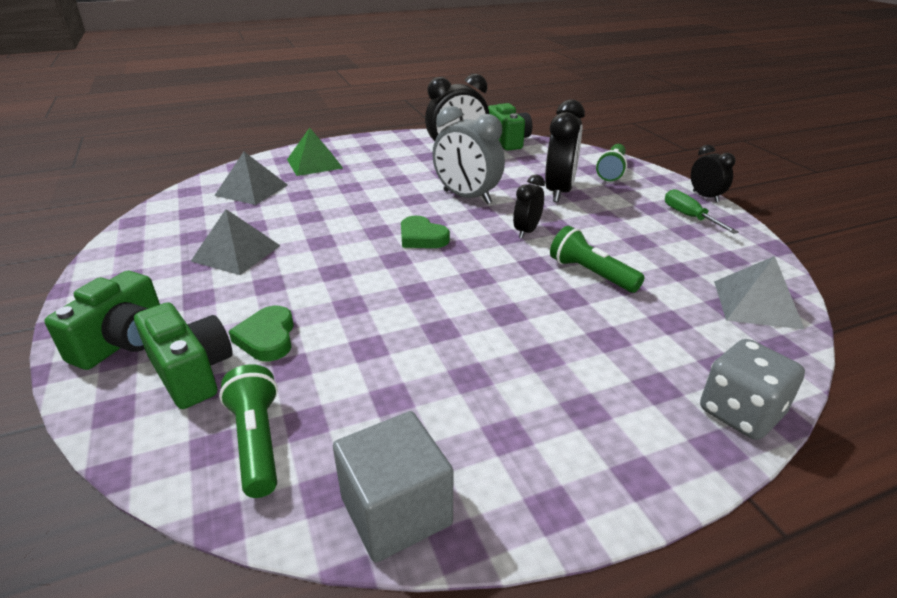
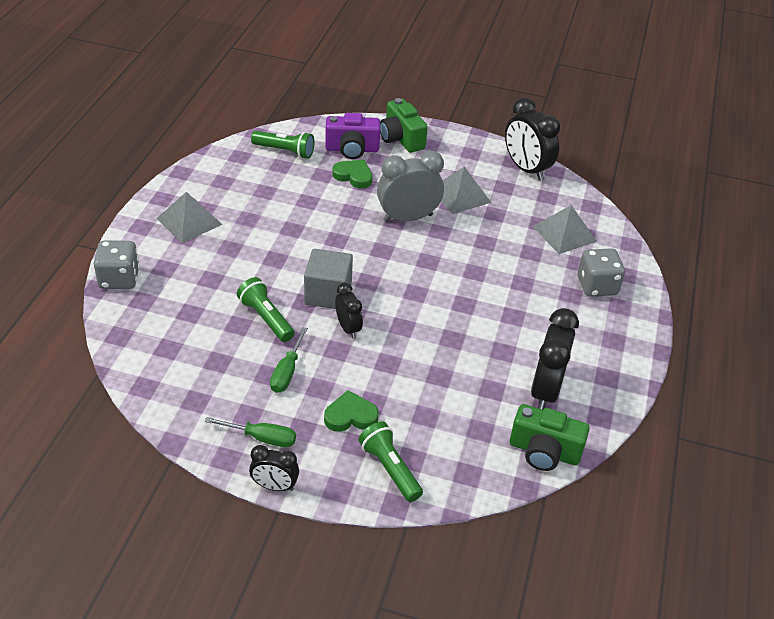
camera: 125 degrees right, 10 degrees up
green camera [134,302,233,409] -> purple camera [325,113,380,159]
green pyramid [287,128,343,176] -> grey dice [578,248,625,297]
grey cube [333,411,453,563] -> grey cube moved to [304,249,353,309]
green heart [401,216,450,248] -> green heart moved to [324,390,379,432]
grey clock [432,106,505,204] -> grey clock moved to [377,151,444,222]
black clock [545,99,585,202] -> black clock moved to [505,97,560,181]
green flashlight [550,226,645,293] -> green flashlight turned 120 degrees counterclockwise [237,277,295,342]
grey pyramid [714,256,805,330] -> grey pyramid moved to [156,192,223,243]
none -> green screwdriver [270,327,308,393]

